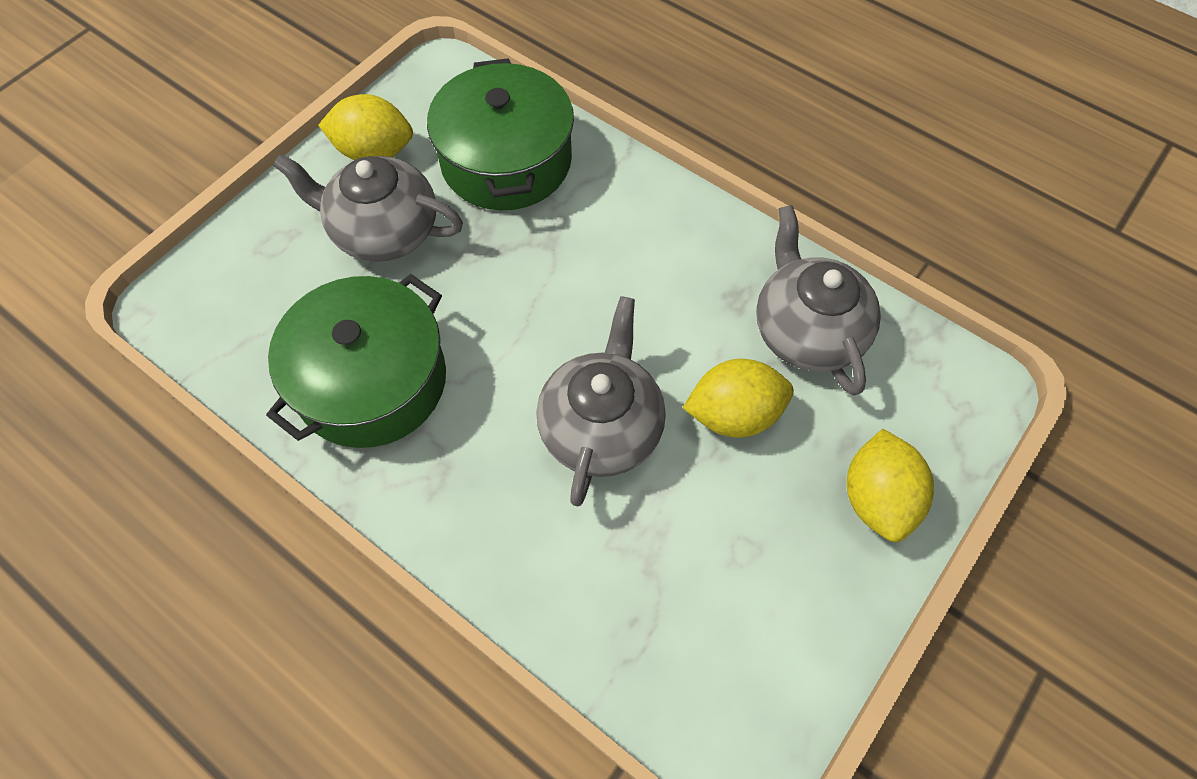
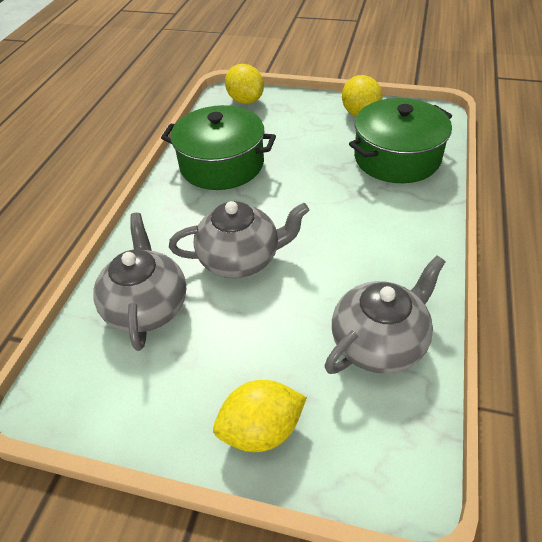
camera: 70 degrees right, 15 degrees down
grey teapot [273,154,463,262] -> grey teapot moved to [93,213,186,351]
yellow lemon [683,359,794,438] -> yellow lemon moved to [225,64,264,104]

